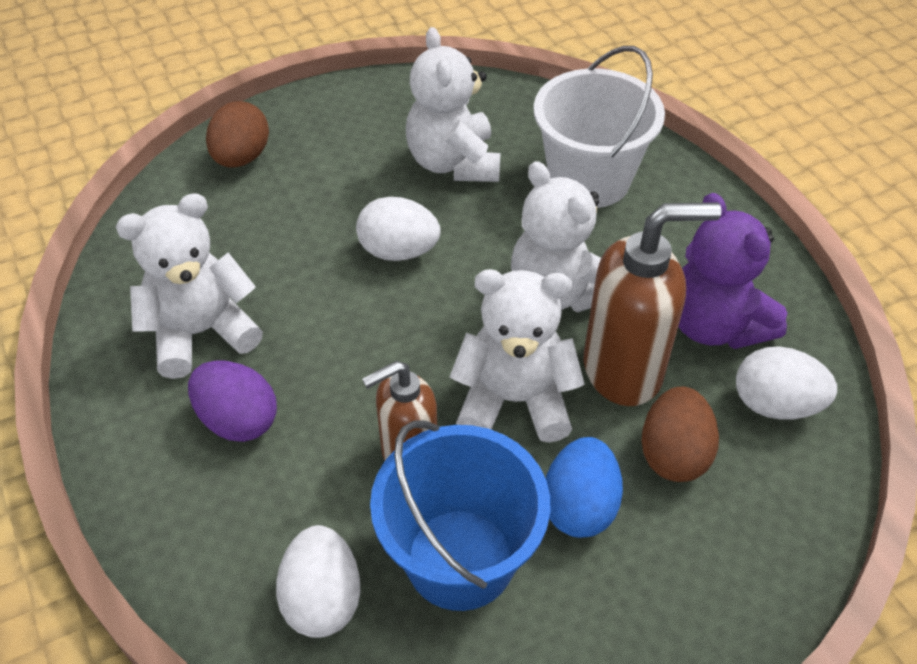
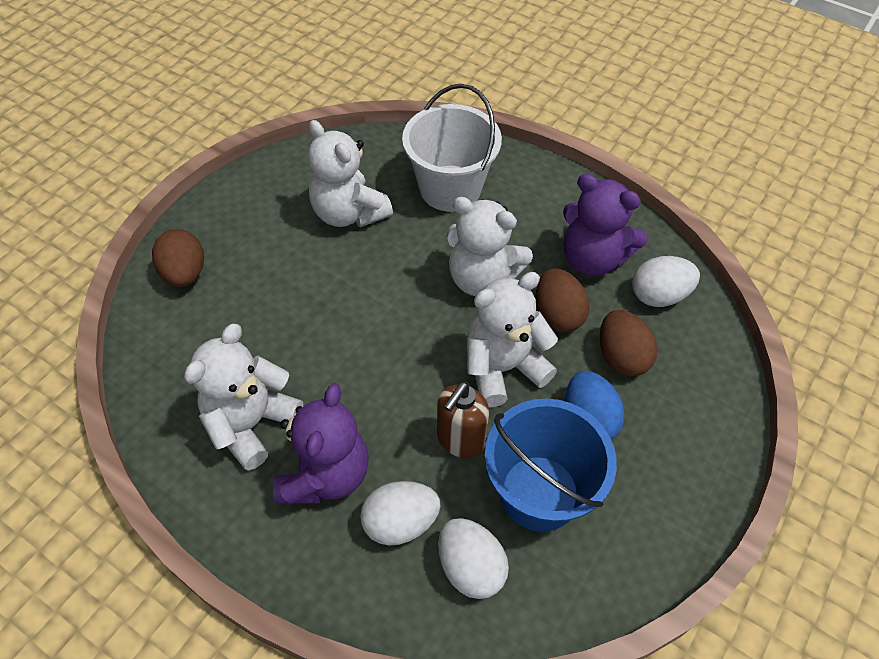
camera: 30 degrees left, 5 degrees up
purple egg [188,360,277,442] -> purple teddy bear [273,383,369,504]
white egg [356,197,441,261] -> white egg moved to [360,481,440,546]
brown soap dispenser [584,202,722,406] -> brown egg [535,268,589,332]

